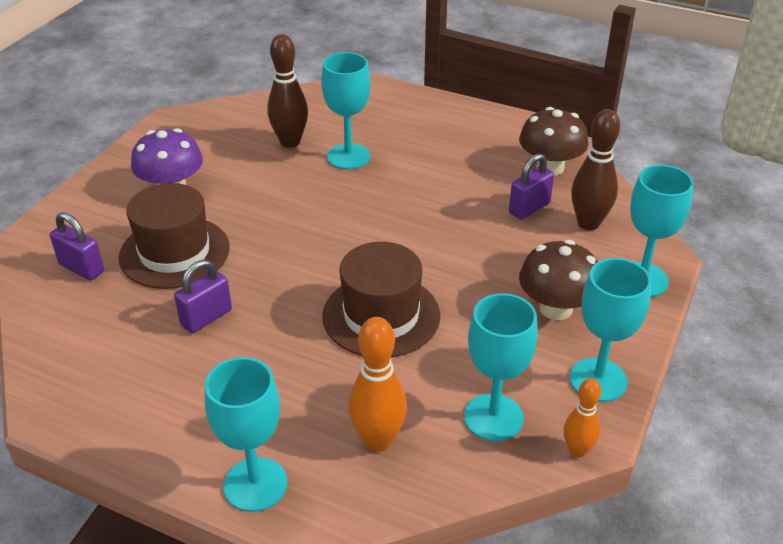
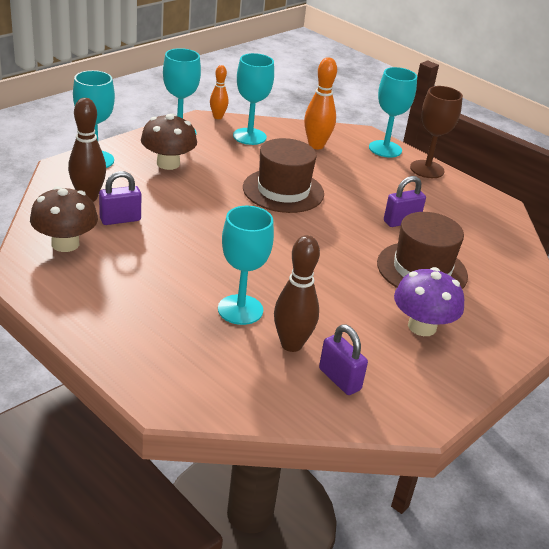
camera: 165 degrees left, 5 degrees down
purple padlock [50,212,104,281] -> purple padlock moved to [319,324,368,395]
none -> brown goblet [410,86,463,178]

